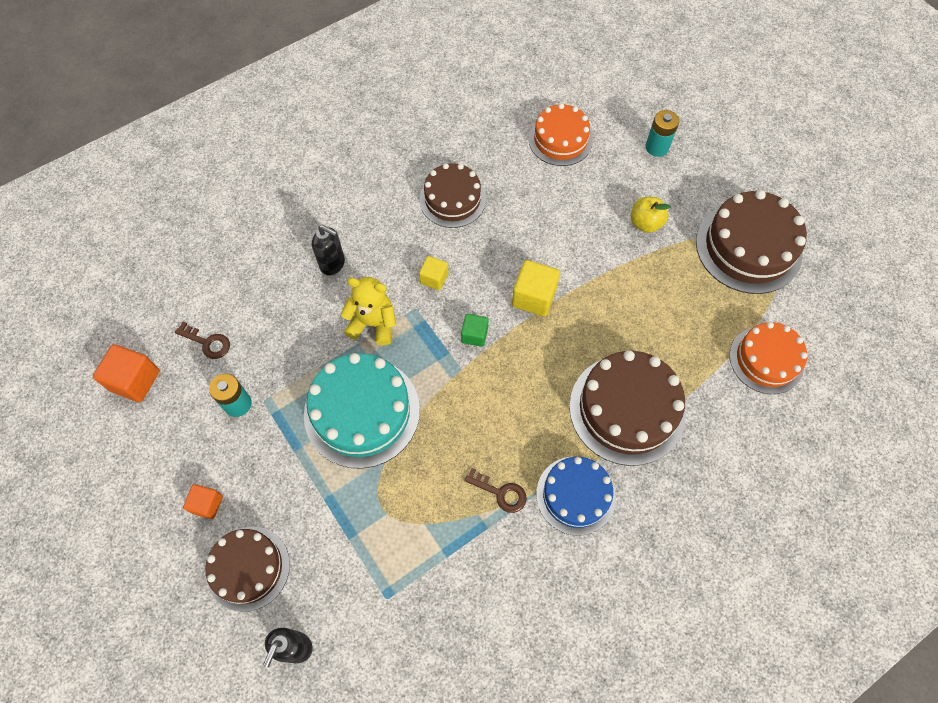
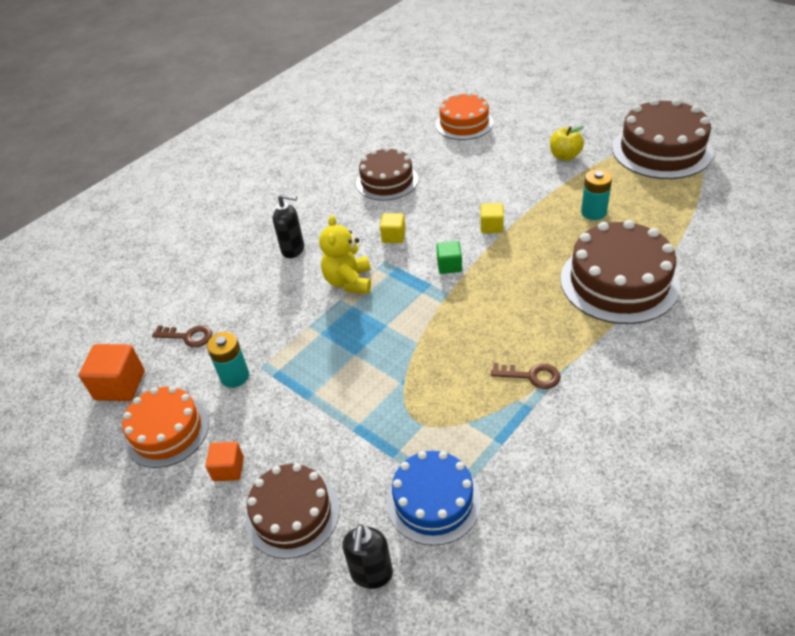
camera: 10 degrees left, 20 degrees down
turquoise cake [304,353,420,469] -> none
yellow teddy bear [340,277,396,345] -> yellow teddy bear turned 90 degrees counterclockwise [319,215,371,294]
yellow cube [512,260,560,316] -> yellow cube [481,203,504,233], size x0.61
blue cake [536,457,616,536] -> blue cake moved to [387,451,481,546]
turquoise battery [645,110,679,157] -> turquoise battery moved to [581,169,612,220]
orange cake [730,322,807,394] -> orange cake moved to [122,386,209,468]

